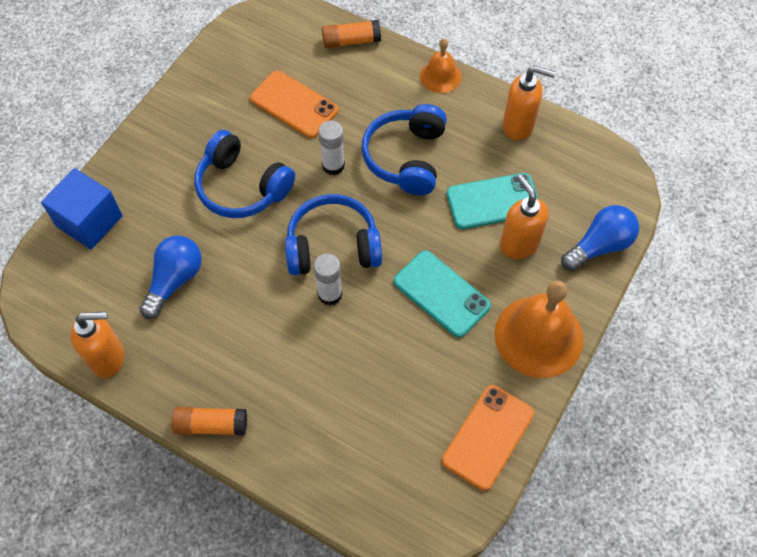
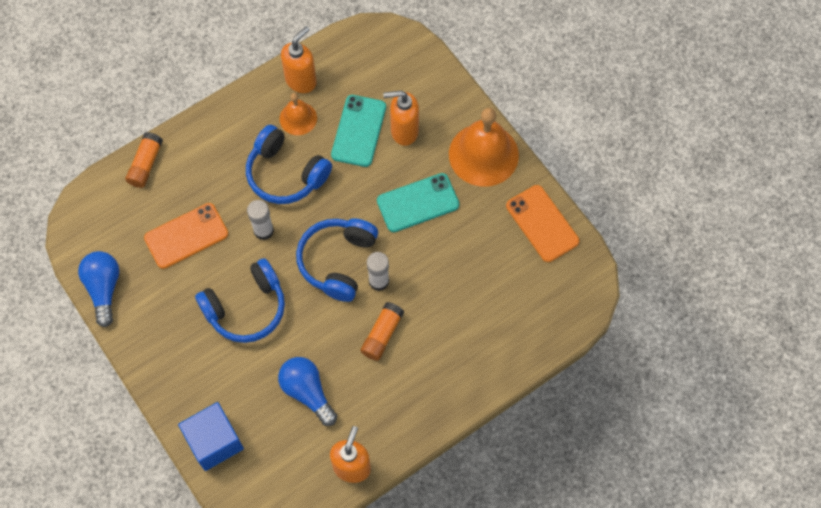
camera: 65 degrees left, 5 degrees up
orange glue stick [172,407,247,435] -> orange glue stick moved to [360,302,404,361]
orange bell [420,38,461,93] -> orange bell moved to [280,93,317,135]
blue light bulb [561,205,639,271] -> blue light bulb moved to [78,251,119,327]

